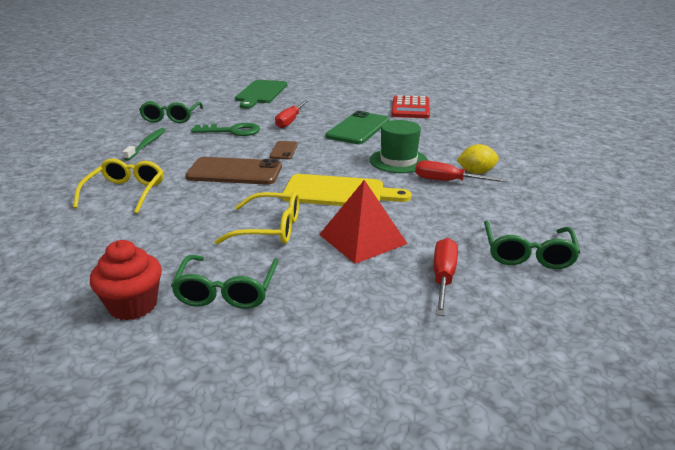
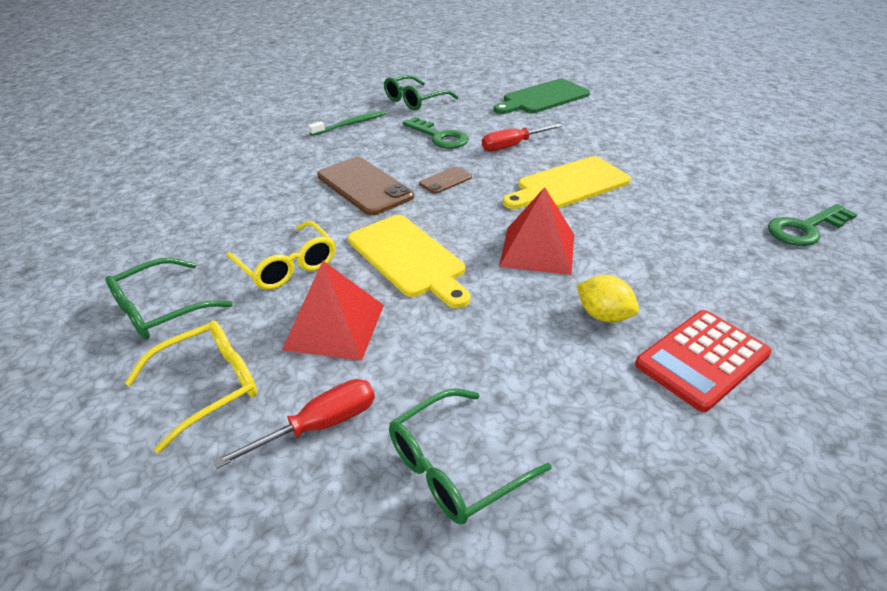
camera: 45 degrees right, 10 degrees up
yellow glasses [73,159,163,214] -> yellow glasses moved to [125,320,257,453]
red cupcake [90,240,162,320] -> none
green phone [326,111,389,144] -> yellow cutting board [503,156,631,209]
green hat [370,120,428,173] -> red pyramid [499,187,574,275]
red calculator [391,95,430,118] -> red calculator moved to [635,310,772,412]
red screwdriver [415,160,508,182] -> none
none -> green key [768,204,857,246]

